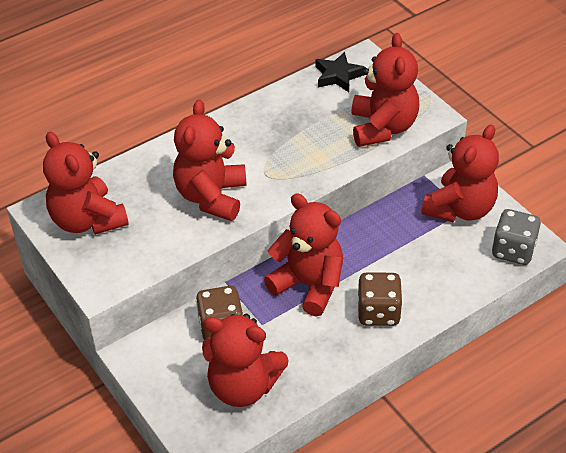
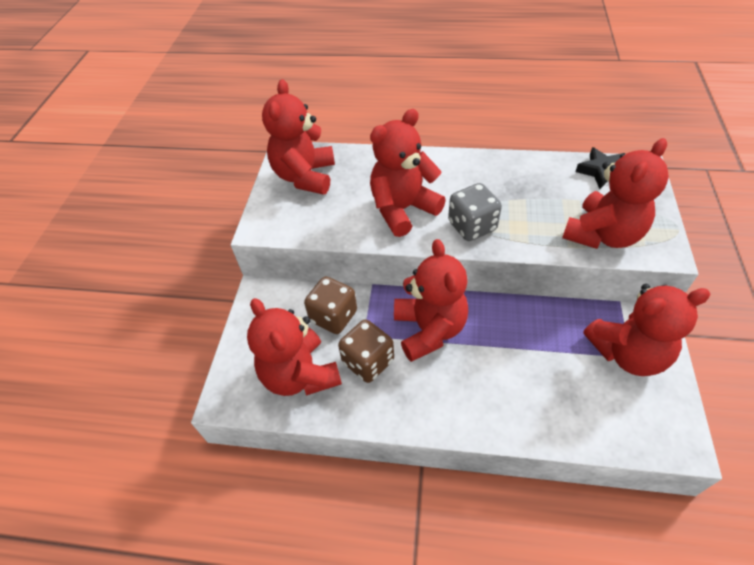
camera: 45 degrees right, 5 degrees up
brown dice [358,272,403,326] -> brown dice moved to [338,319,394,383]
grey dice [492,209,541,265] -> grey dice moved to [448,183,502,241]

